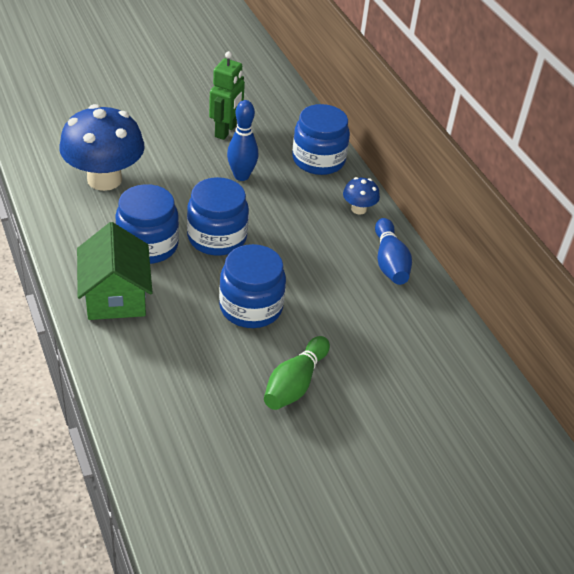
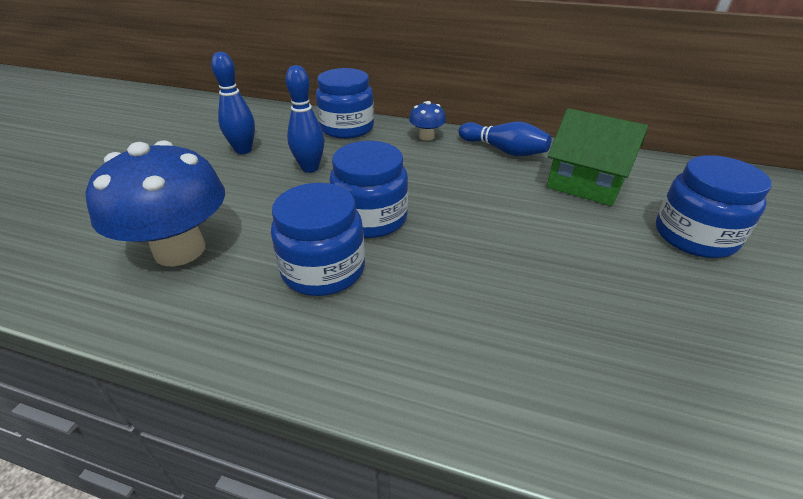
camera: 45 degrees left, 5 degrees down
green house [77,222,153,320] -> green house moved to [547,108,648,206]
green robot [209,51,245,140] -> blue bowling pin [211,52,255,154]
blue jar [219,244,286,328] -> blue jar moved to [656,155,772,258]
green bowling pin [264,336,330,410] -> none

